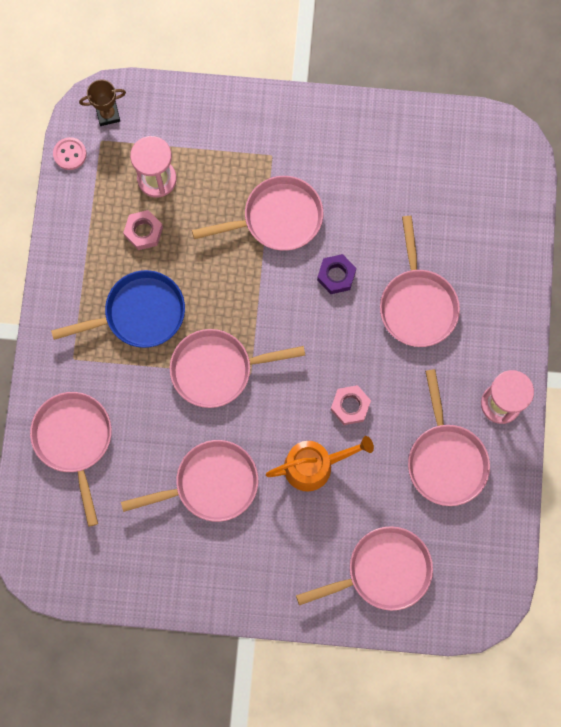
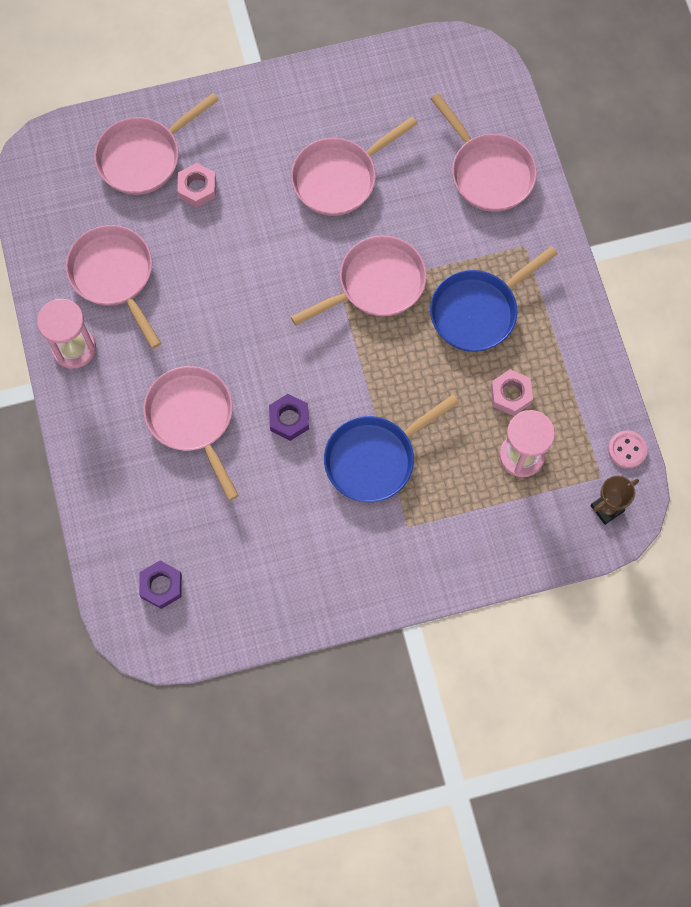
camera: 160 degrees right, 5 degrees down
pink pan [192,176,323,251] -> blue pan [324,394,459,502]
orange watering can [266,436,374,491] -> none
pink nut [331,385,371,425] -> pink nut moved to [177,163,216,208]
none -> purple nut [139,561,182,609]

